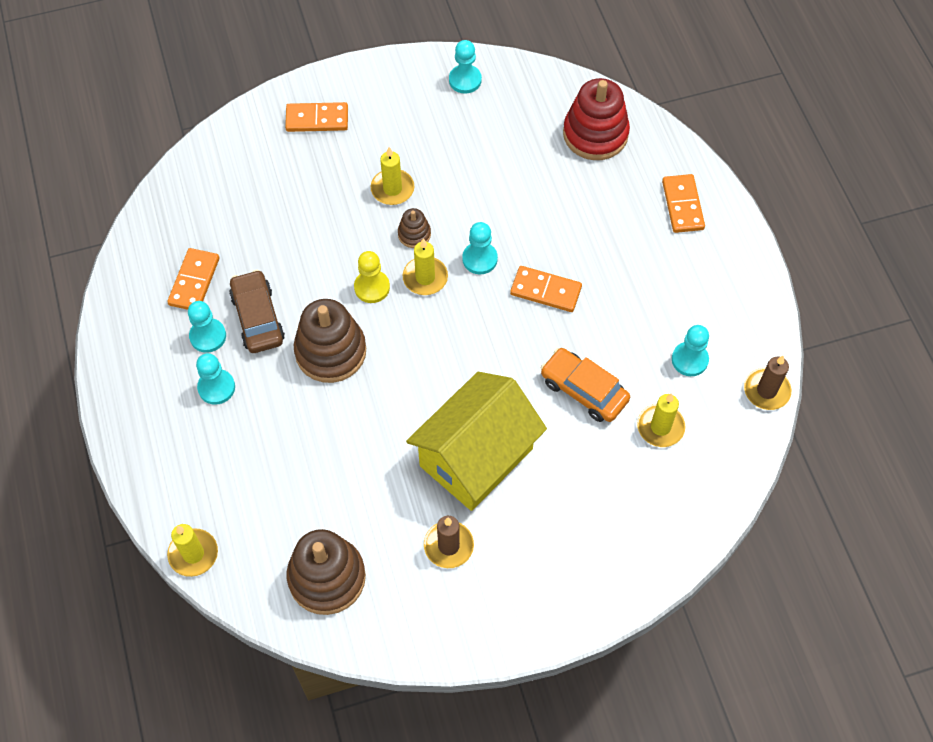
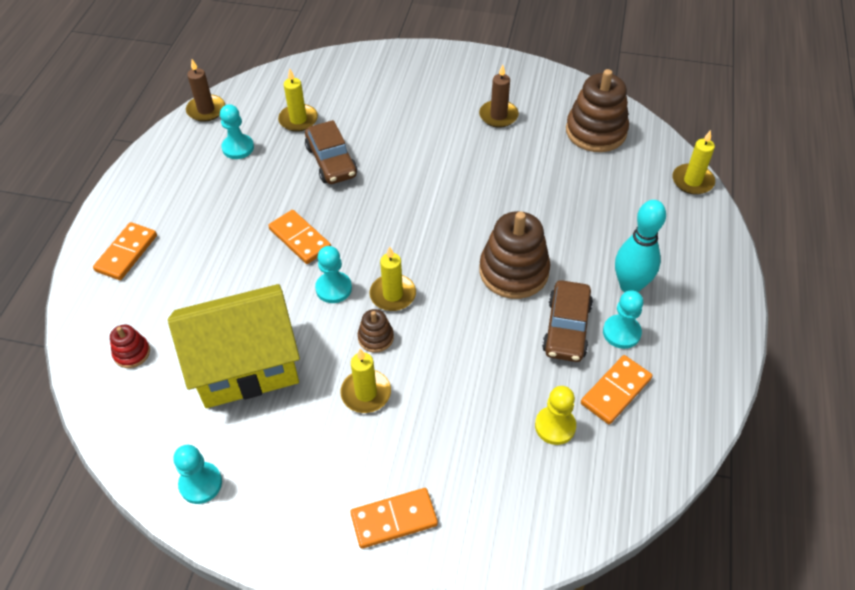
camera: 150 degrees left, 10 degrees down
turquoise pawn [196,353,235,405] -> turquoise bowling pin [615,200,666,292]
orange domino [285,102,348,132] -> orange domino turned 45 degrees counterclockwise [350,488,438,549]
yellow pawn [354,251,390,303] -> yellow pawn moved to [535,386,576,445]
yellow house [406,372,547,511] -> yellow house moved to [168,284,300,408]
orange car [541,348,630,422] -> brown car [305,120,357,184]
red stacking toy [563,78,630,160] -> red stacking toy [110,325,150,368], size x0.49

